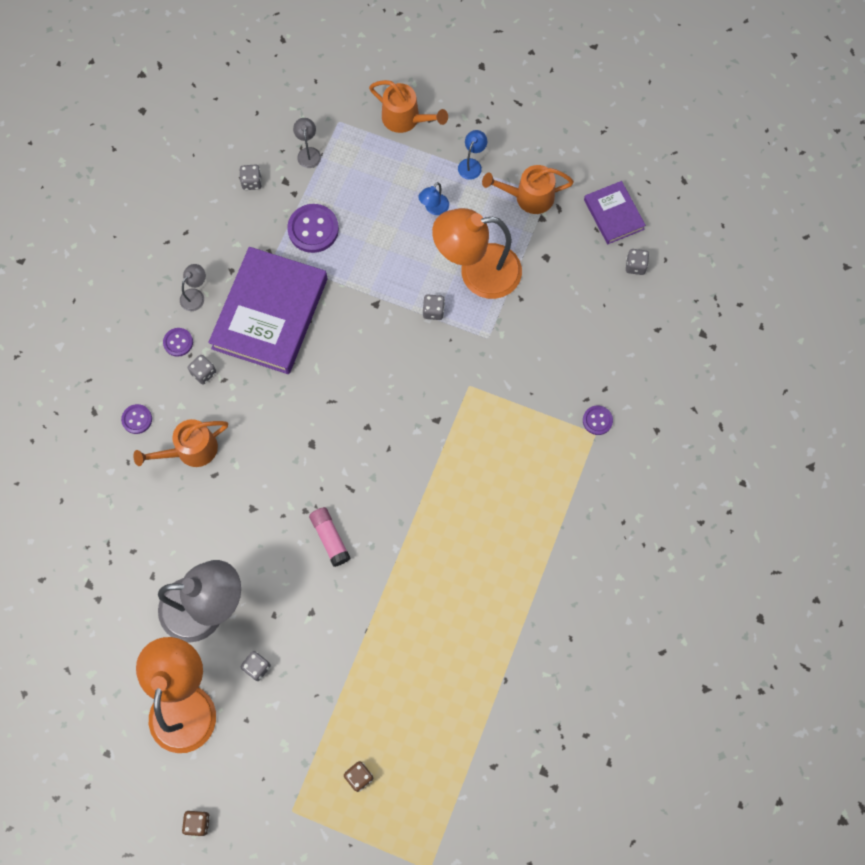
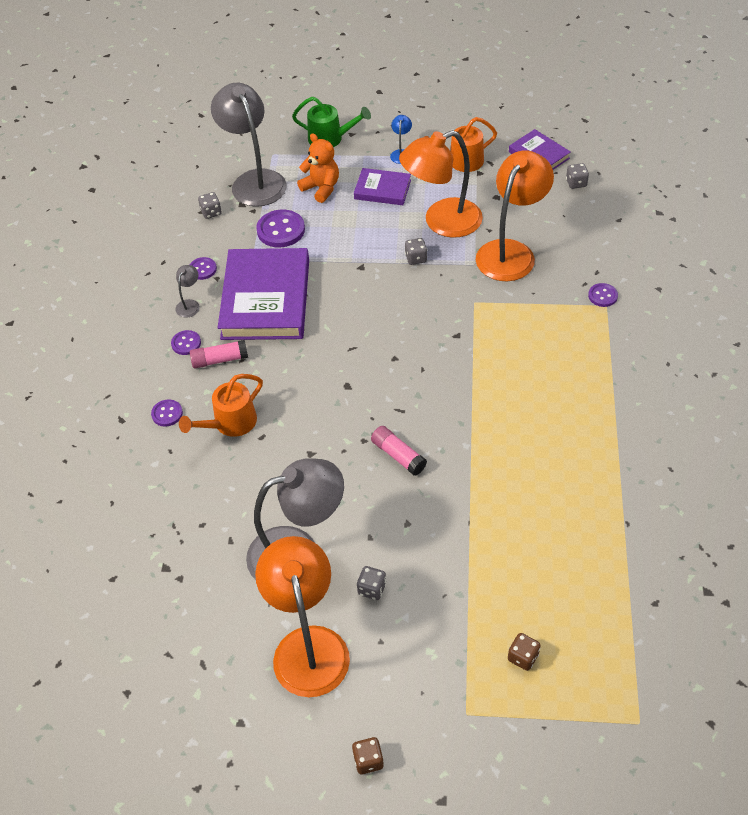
camera: 15 degrees left, 20 degrees down
grey dice [188,355,216,384] -> pink glue stick [190,340,248,368]
grey lamp [293,118,321,168] -> grey lamp [211,83,287,207], size x2.48
orange watering can [369,80,448,133] -> green watering can [292,97,371,147]
blue lamp [418,182,449,215] -> purple book [354,168,411,205]
none -> purple button [190,257,217,280]
none -> orange teddy bear [297,133,339,203]
none -> orange lamp [476,150,554,281]

